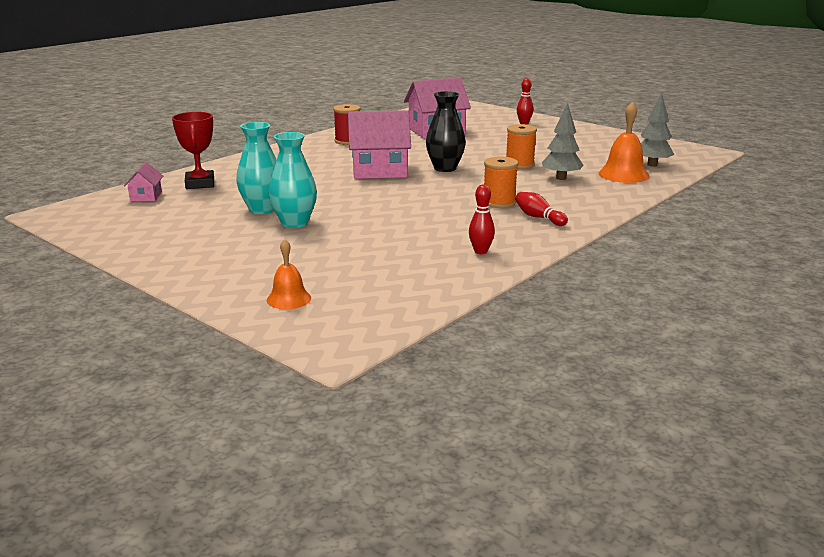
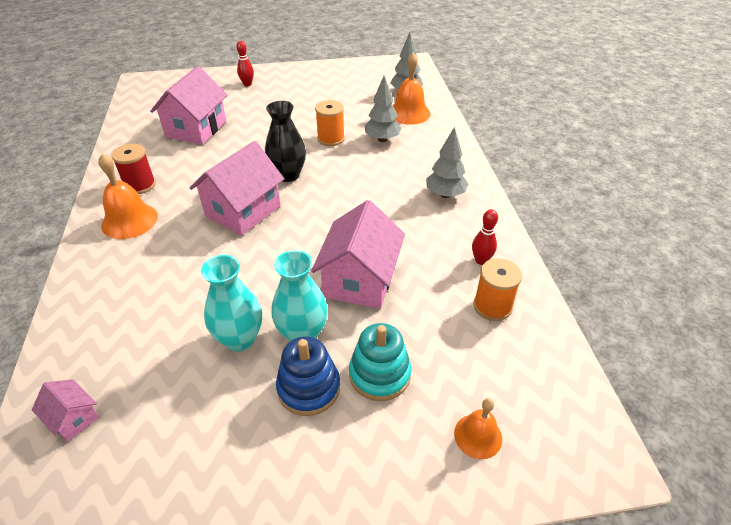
camera: 50 degrees left, 20 degrees up
red trophy [172,112,214,189] -> none
orange spool [484,157,518,208] -> orange spool moved to [473,258,522,321]
red bowling pin [515,192,568,226] -> grey tree [426,127,468,198]
none -> orange bell [99,154,158,239]
none -> blue stacking toy [276,336,340,416]
none -> pink house [311,200,405,309]
none -> turquoise stacking toy [349,323,411,401]

